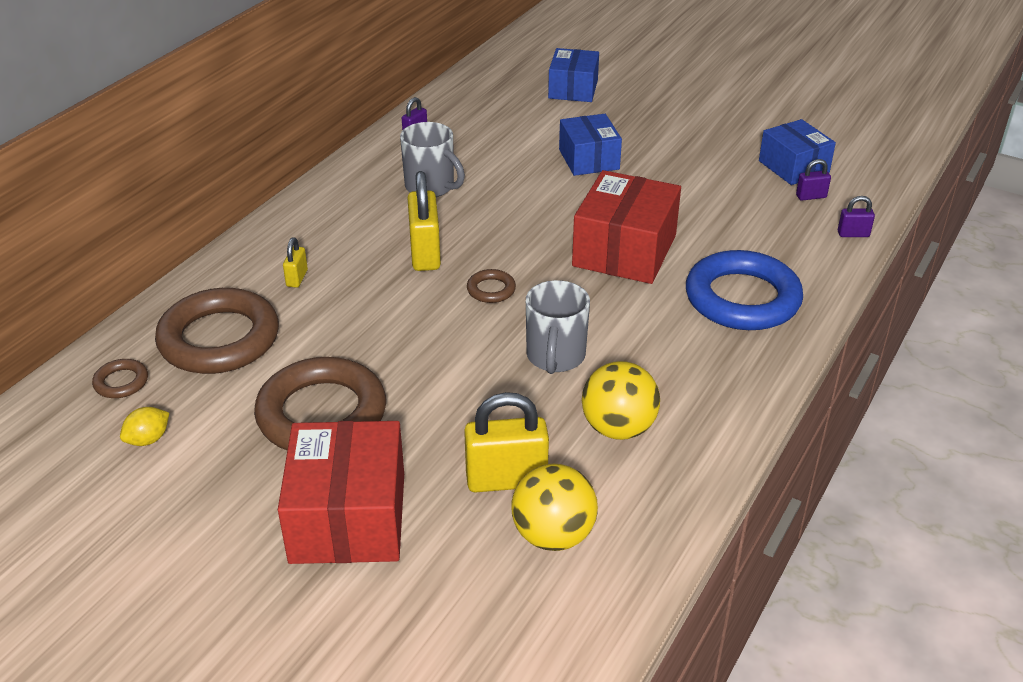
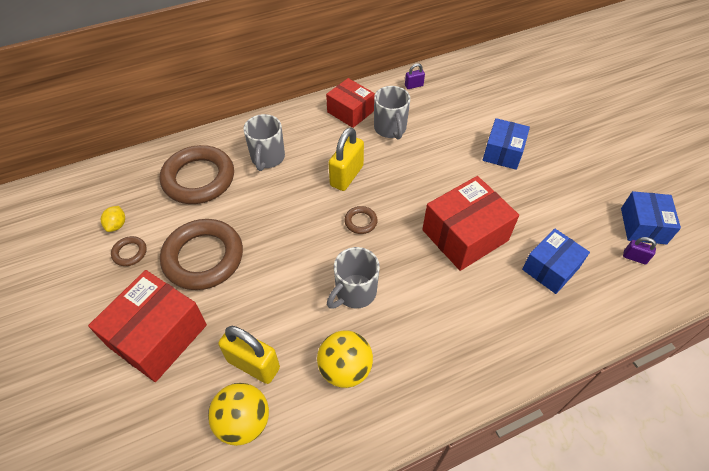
camera: 35 degrees right, 15 degrees up
brown ring [92,359,148,398] -> brown ring moved to [111,236,147,266]
yellow lemon [120,407,169,446] -> yellow lemon turned 75 degrees counterclockwise [101,206,125,232]
yellow padlock [283,237,308,288] -> grey mug [243,114,285,171]
blue box [548,48,599,102] -> blue box moved to [522,228,590,294]
blue ring [686,250,803,330] -> none
purple padlock [838,196,875,237] -> none
none -> red box [326,78,375,128]

